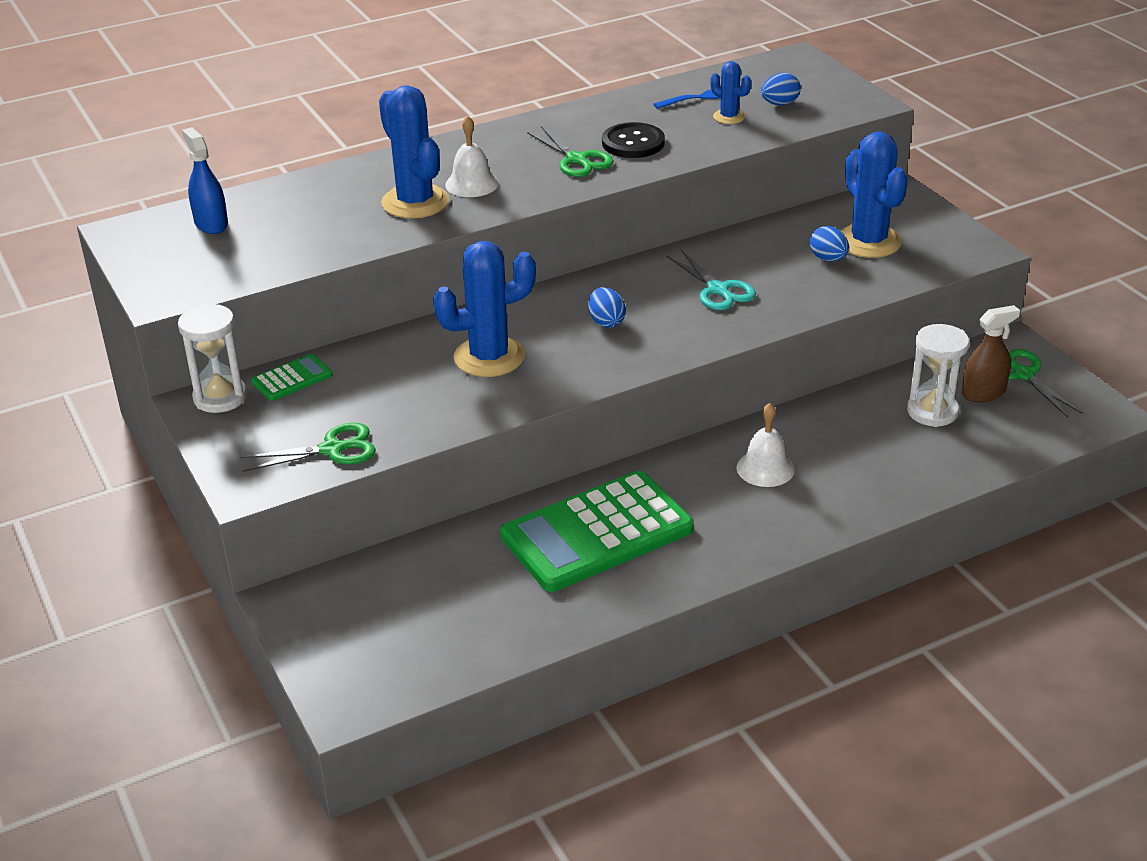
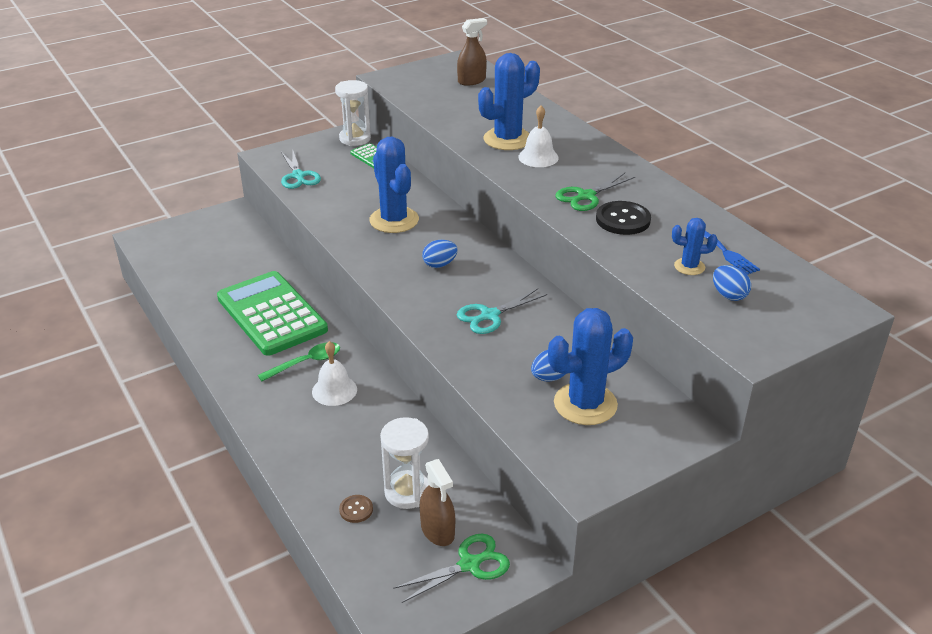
camera: 85 degrees right, 0 degrees up
blue spray bottle [182,127,228,234] -> brown spray bottle [457,18,487,86]
green scissors [240,423,376,472] -> turquoise scissors [281,149,321,189]
blue cactus [710,61,751,124] -> blue cactus turned 60 degrees clockwise [672,218,718,275]
none -> green spoon [258,342,340,381]
none -> brown button [339,495,373,523]

